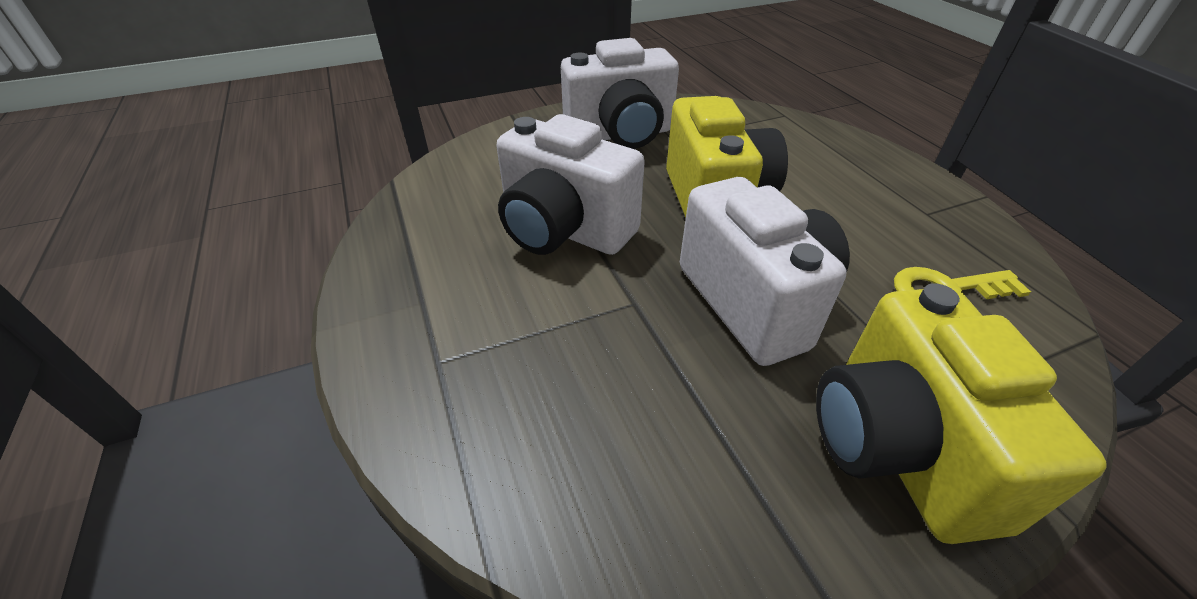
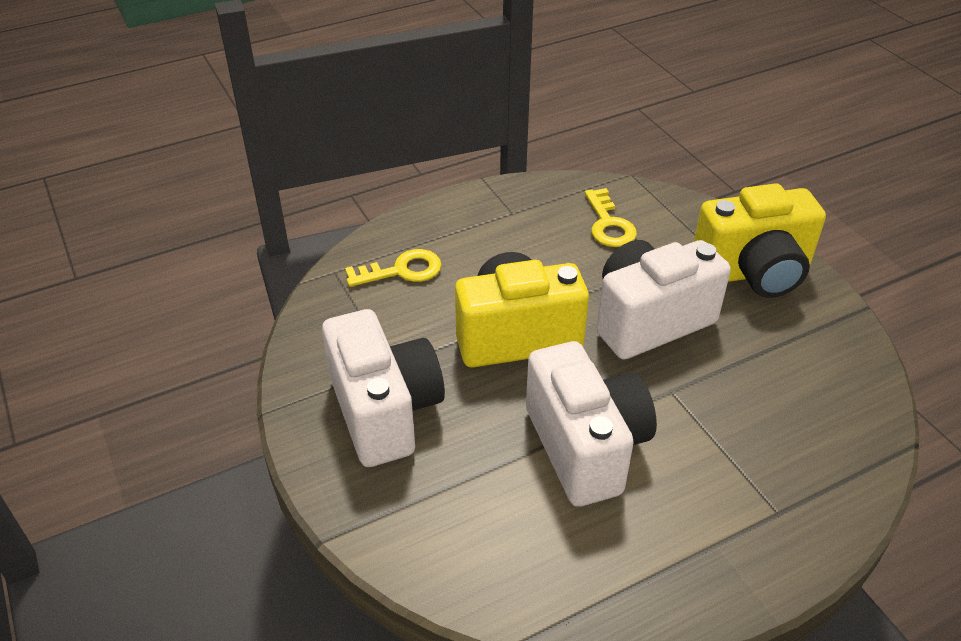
camera: 95 degrees left, 0 degrees up
white camera [496,114,645,255] -> white camera turned 45 degrees counterclockwise [526,341,657,507]
none -> yellow key [345,249,442,287]

